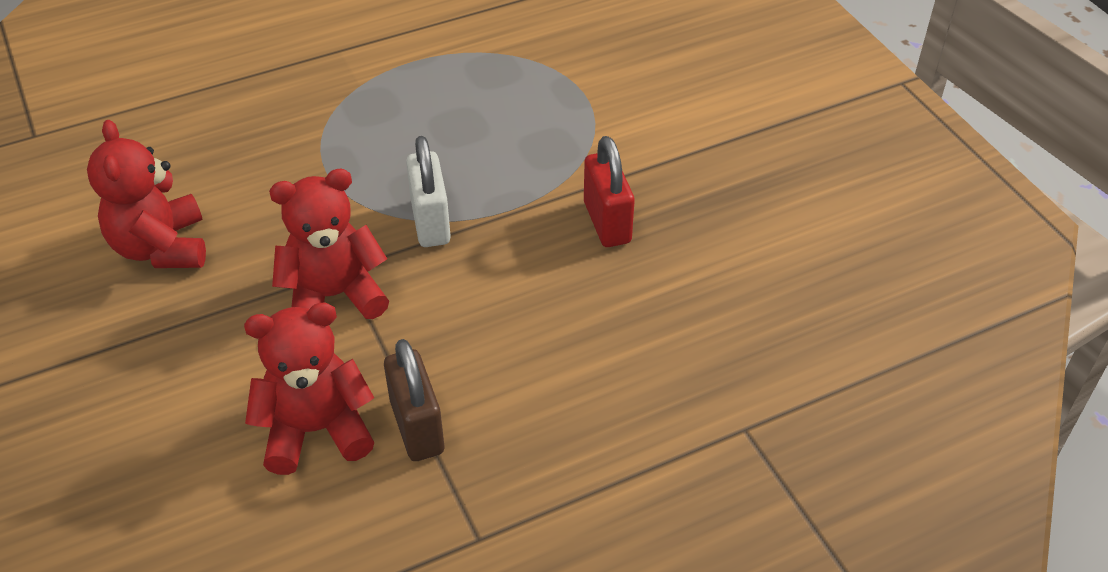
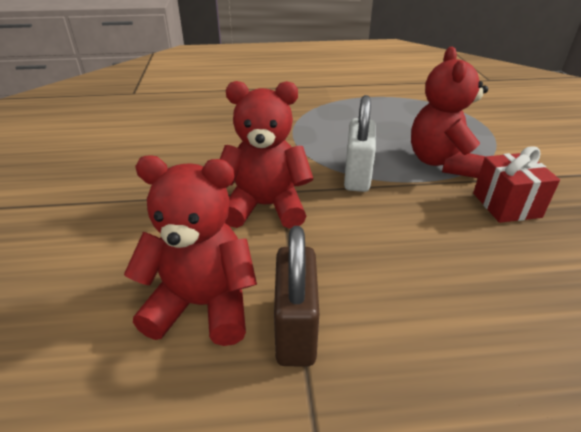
camera: 20 degrees right, 10 degrees down
red teddy bear [87,120,206,268] -> red teddy bear moved to [411,47,488,178]
red padlock [584,136,635,247] -> red gift [473,146,560,223]

